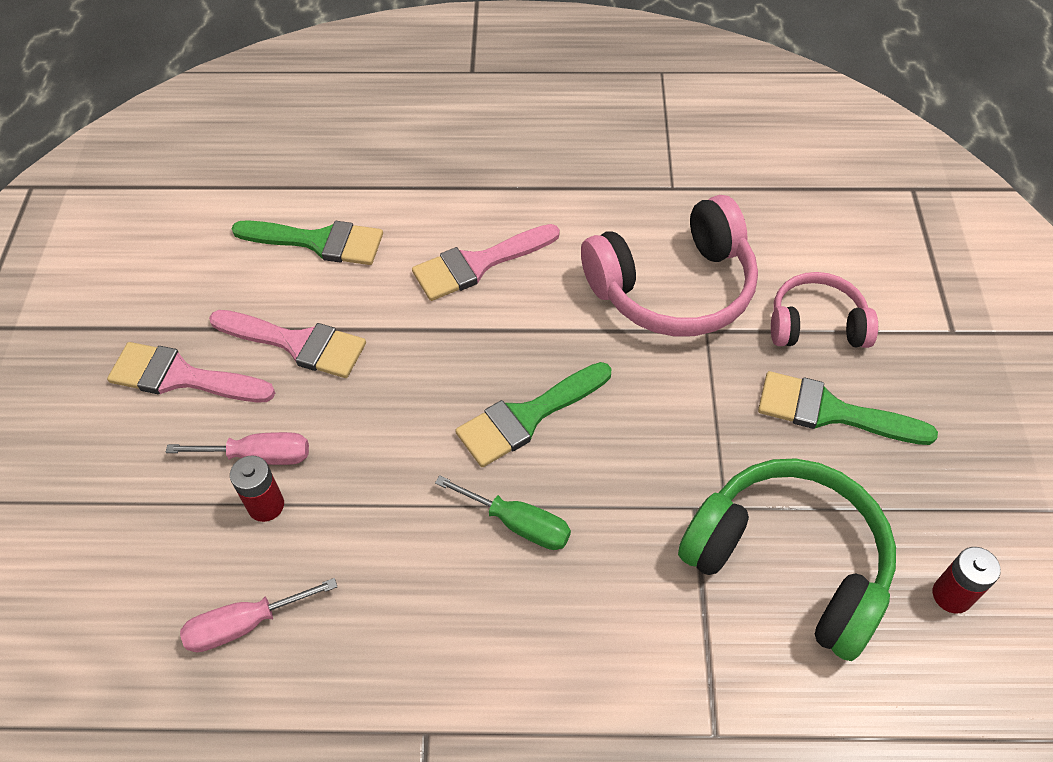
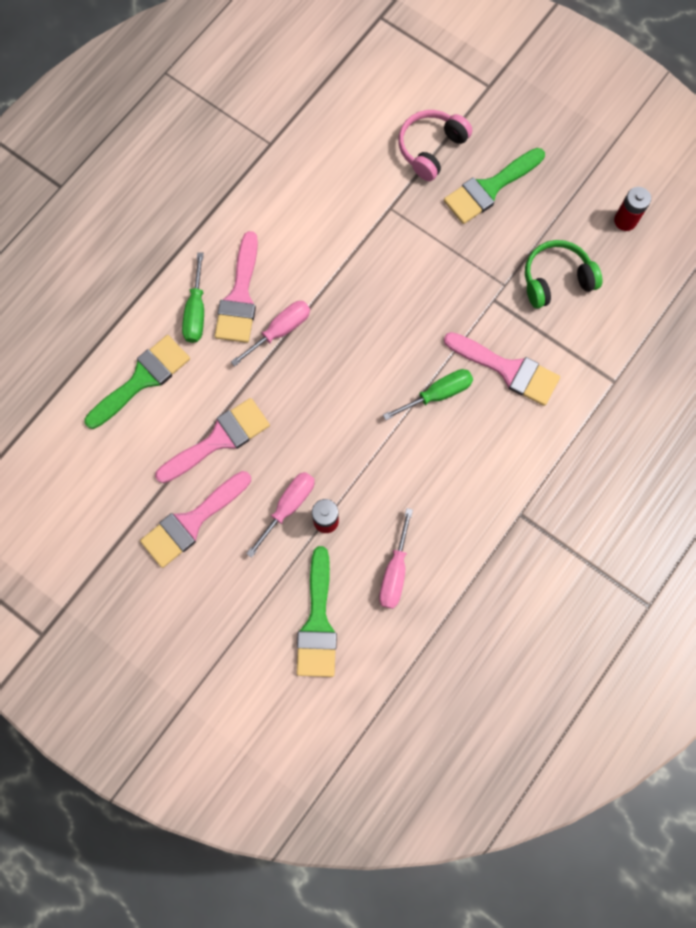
camera: 55 degrees left, 20 degrees up
green brush [455,362,611,467] -> green brush moved to [297,546,337,677]
pink headphones [581,195,758,337] -> none
green headphones [678,458,896,661] -> green headphones [525,240,603,308], size x0.59
none -> green screwdriver [182,252,204,343]
none -> pink screwdriver [231,301,310,366]
none -> pink brush [444,332,560,406]

